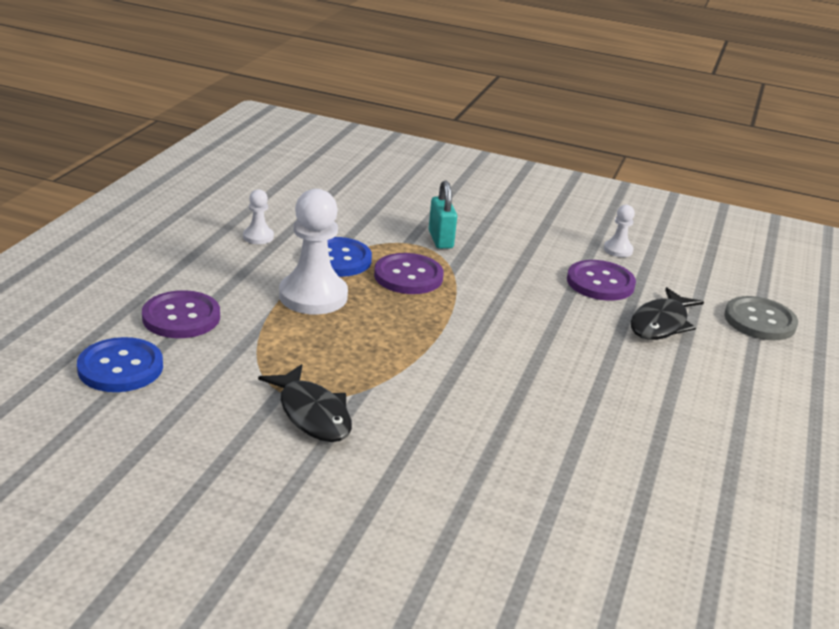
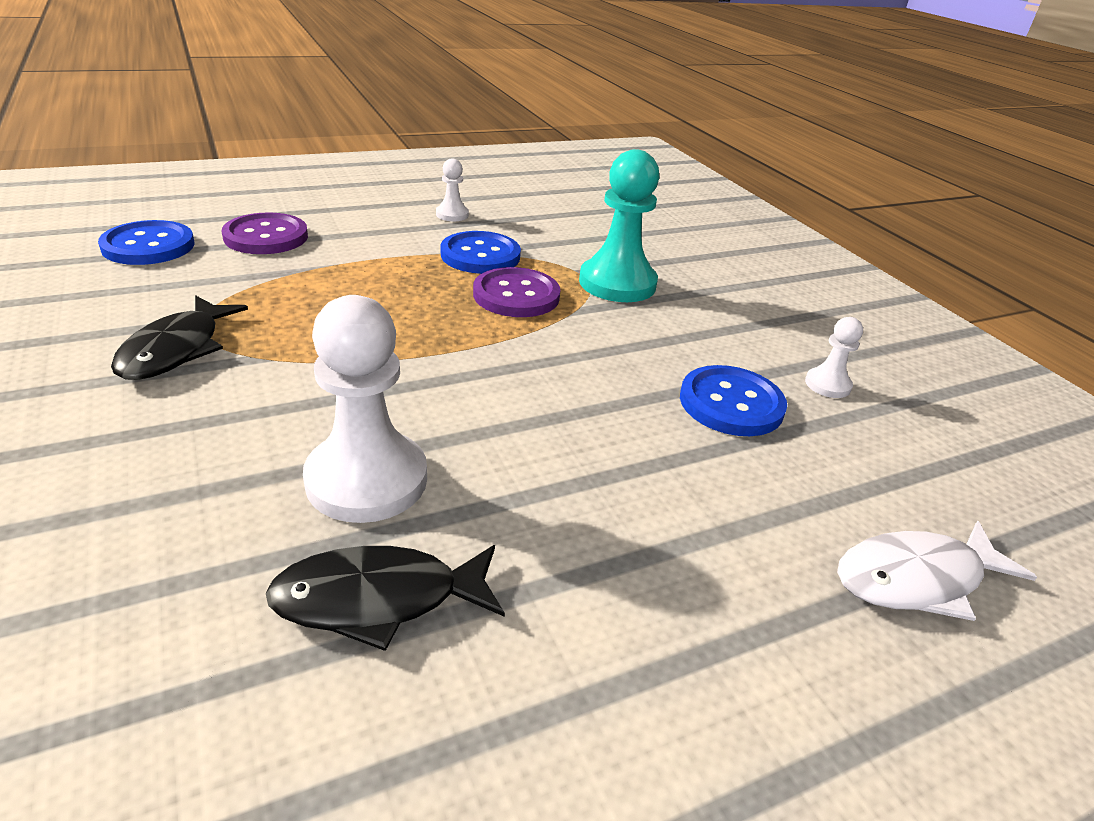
camera: 45 degrees right, 5 degrees up
white pawn [279,189,348,315] -> white pawn moved to [303,295,427,523]
turquoise padlock [429,180,457,249] -> turquoise pawn [579,149,659,302]
purple button [567,260,636,301] -> blue button [680,365,787,436]
black fish [631,287,704,340] -> black fish moved to [266,545,505,651]
grey button [724,296,798,340] -> white fish [837,521,1037,621]

